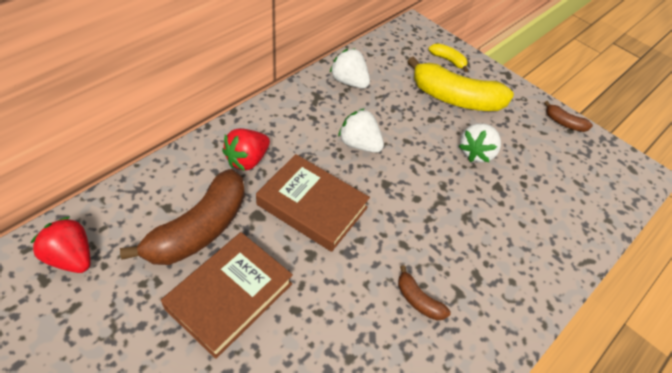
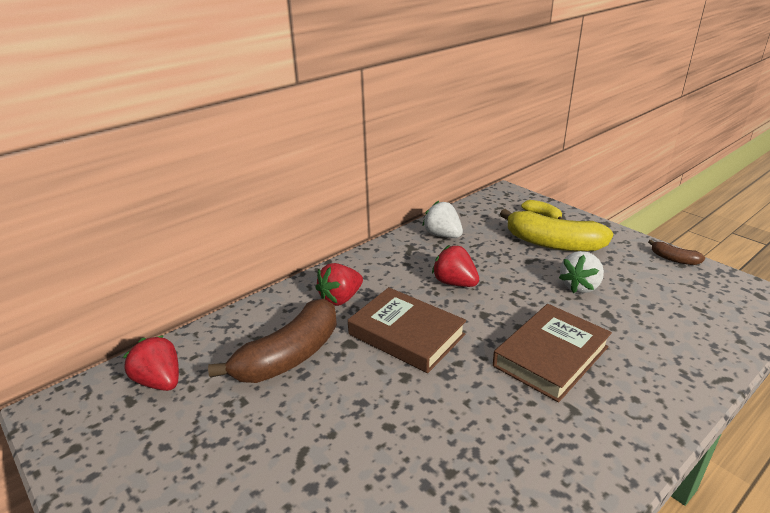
camera: 10 degrees right, 20 degrees down
brown book [161,232,293,359] -> brown book moved to [493,304,612,402]
white strawberry [338,108,384,153] -> red strawberry [432,245,479,287]
brown banana [398,265,451,320] -> none

